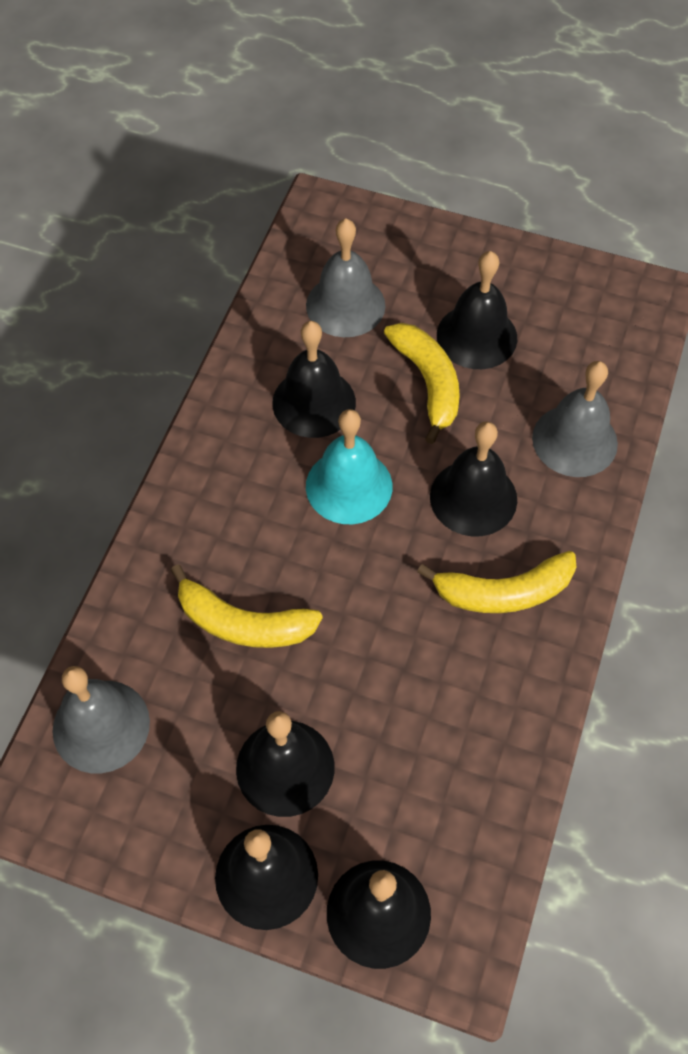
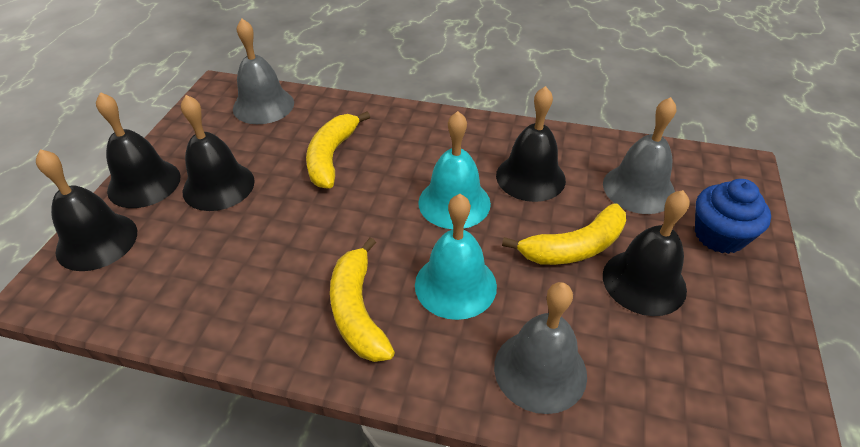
camera: 85 degrees right, 15 degrees down
black bell [430,421,517,536] -> turquoise bell [415,194,497,320]
none -> blue cupcake [695,179,771,254]

